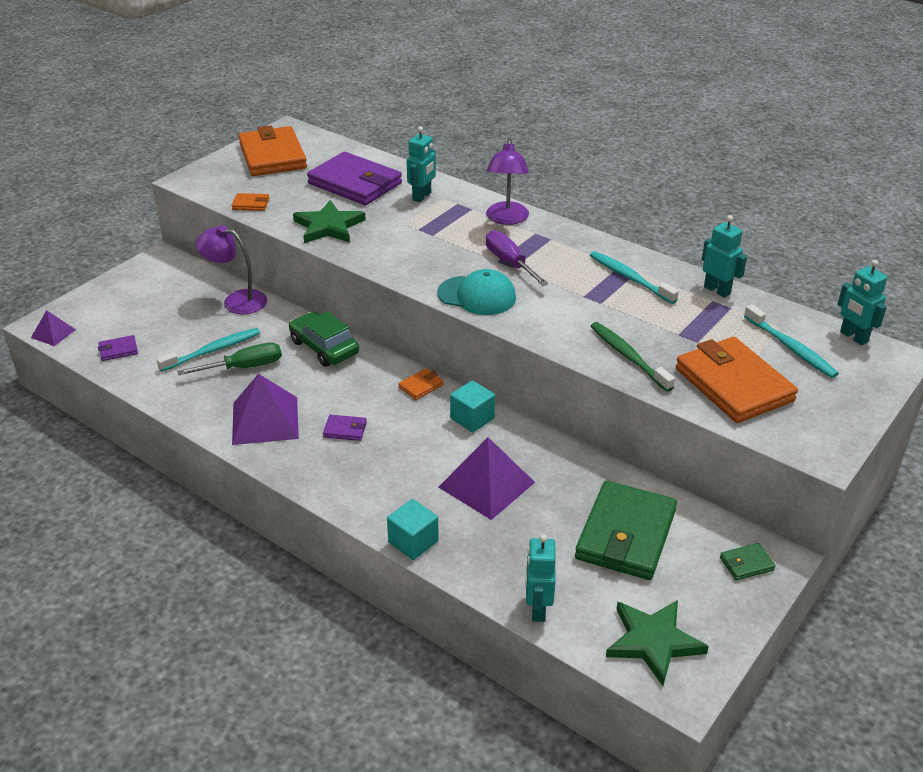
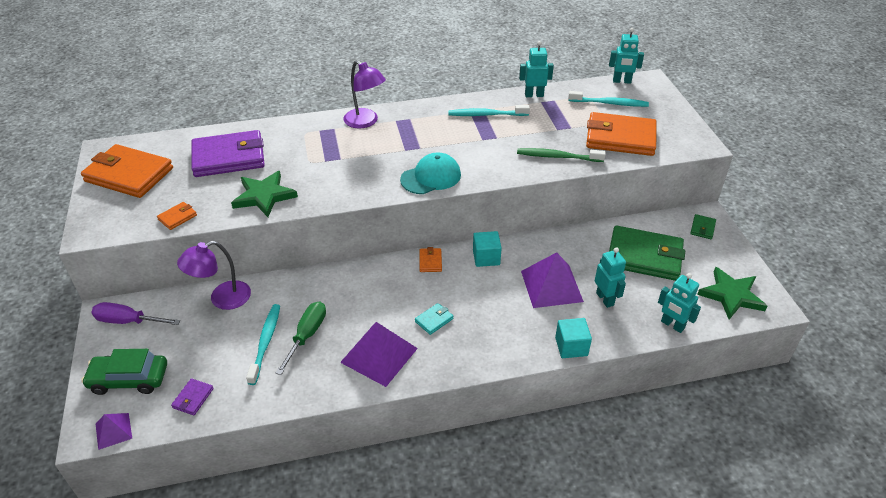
camera: 50 degrees left, 5 degrees up
green car [289,311,359,367] -> green car moved to [81,349,167,395]
purple wallet [323,415,367,441] -> turquoise wallet [415,303,453,335]
turquoise robot [407,126,436,202] -> turquoise robot moved to [595,247,626,308]
purple screwdriver [486,230,548,286] -> purple screwdriver moved to [91,302,180,325]
green wallet [575,481,677,580] -> green wallet turned 45 degrees counterclockwise [609,225,685,281]

